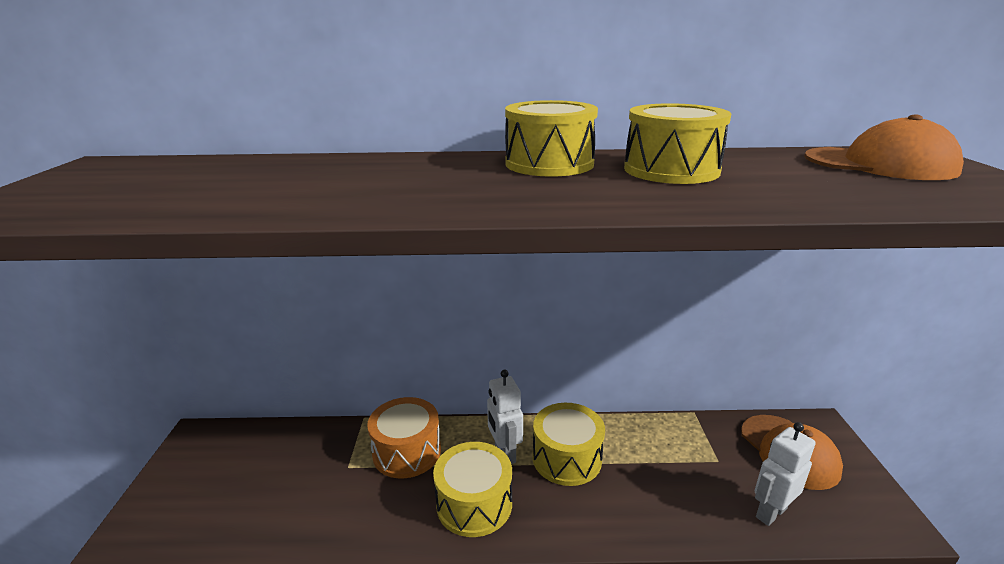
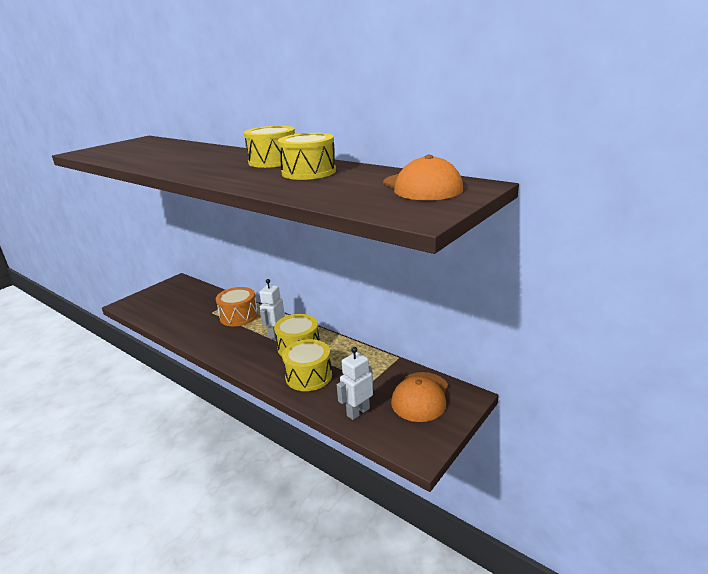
camera: 40 degrees right, 0 degrees up
yellow drum [433,442,512,537] -> yellow drum moved to [282,339,332,391]
white robot [755,422,816,526] -> white robot turned 45 degrees counterclockwise [337,347,373,420]

